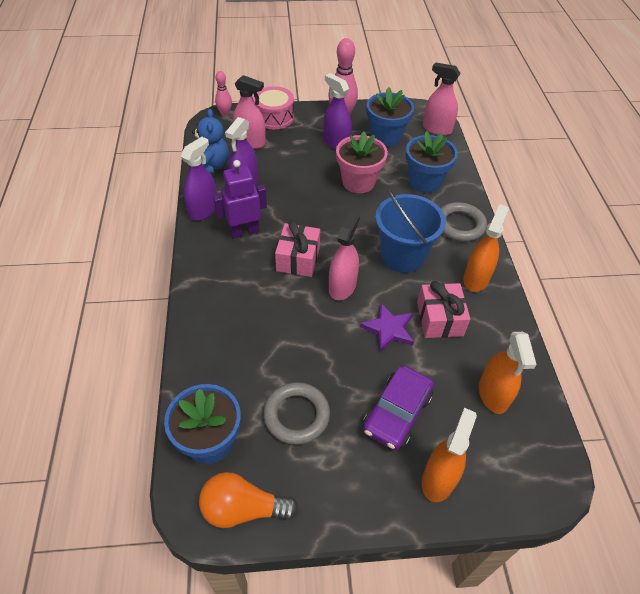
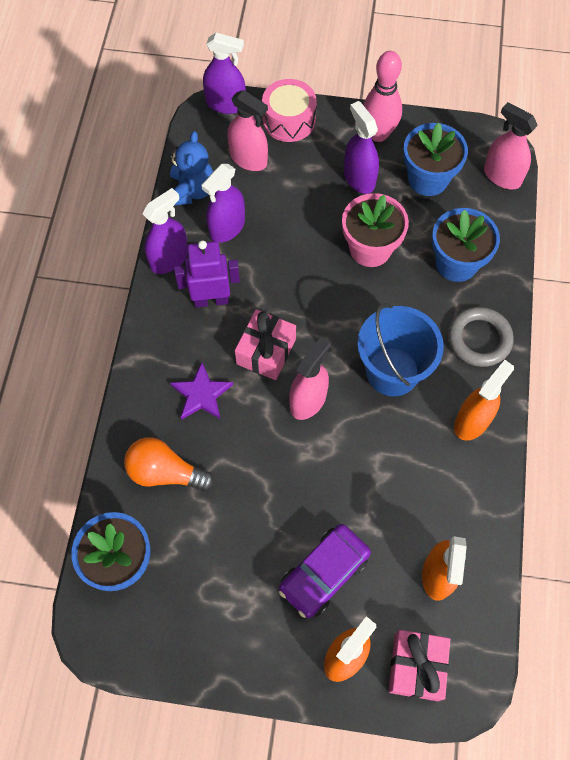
camera: 15 degrees right, 15 degrees up
orange light bulb [199,472,299,528] -> orange light bulb moved to [124,437,215,491]
pink bowling pin [215,71,232,116] -> purple spray bottle [203,33,246,114]
grey ring [263,382,330,445] -> none
purple star [360,303,414,351] -> purple star moved to [170,362,233,420]
pink gift [417,281,470,338] -> pink gift moved to [388,630,450,701]

